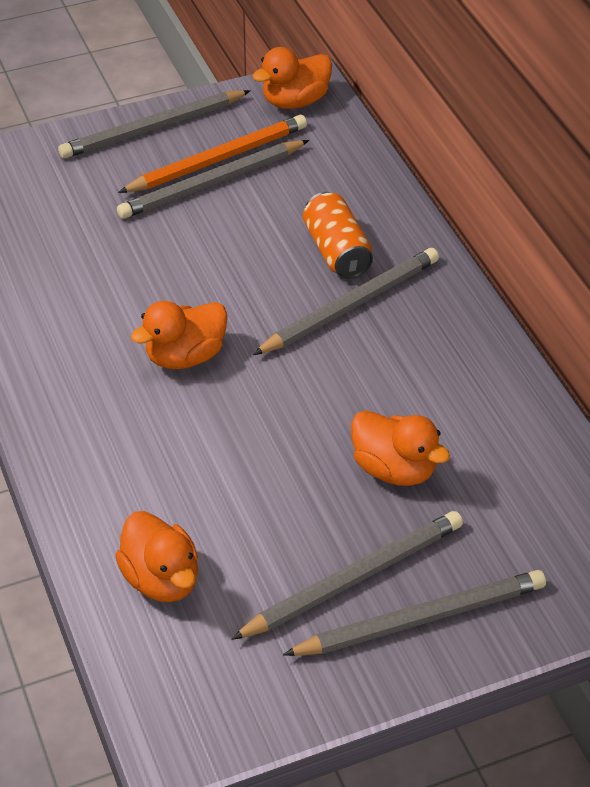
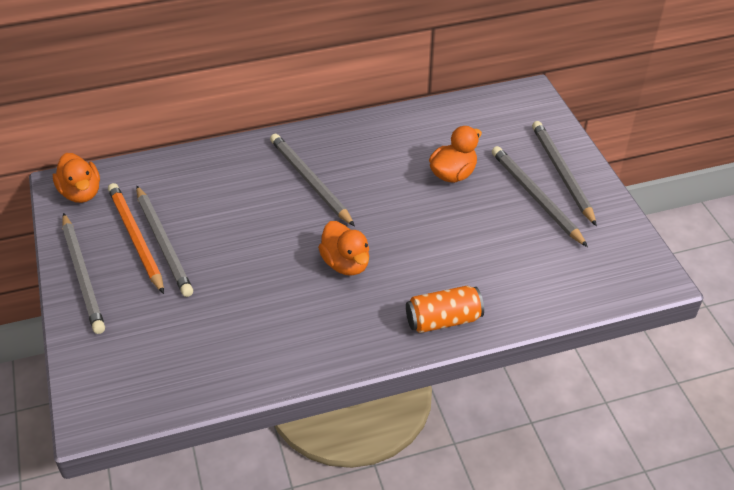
camera: 85 degrees left, 0 degrees up
orange duck [115,511,198,602] -> none
orange can [303,192,373,279] -> orange can moved to [406,286,484,333]

